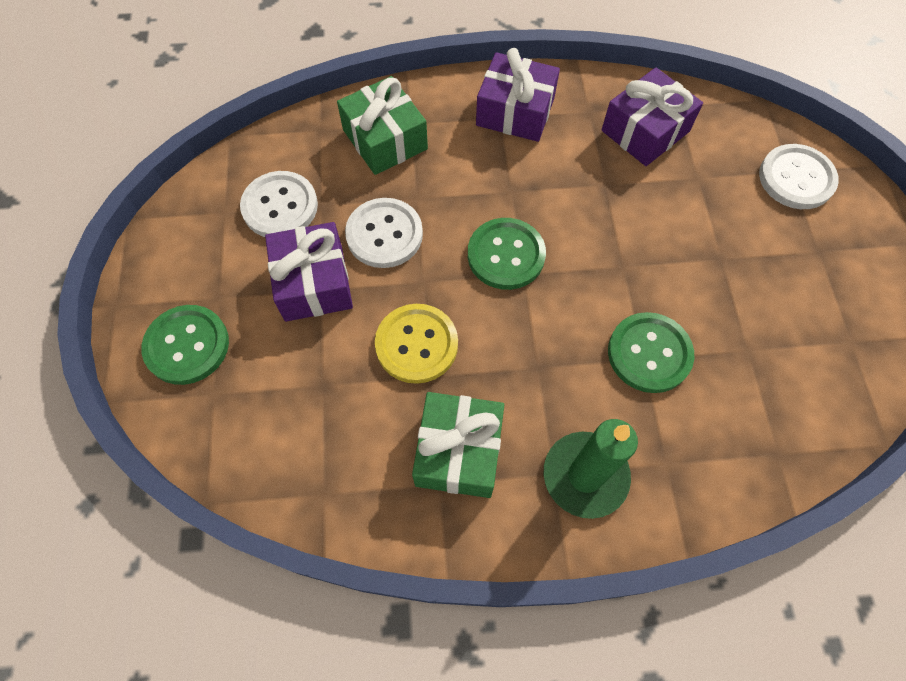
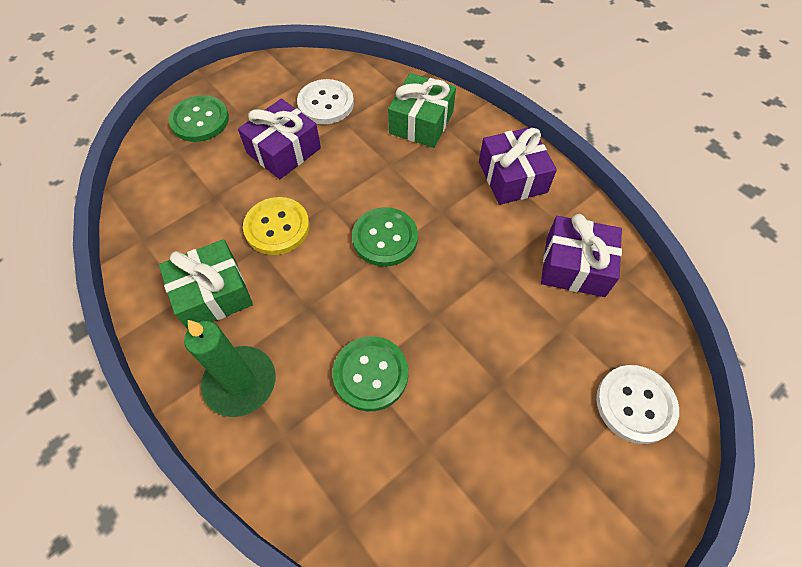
camera: 55 degrees right, 5 degrees down
white button [345,198,423,268] -> none

